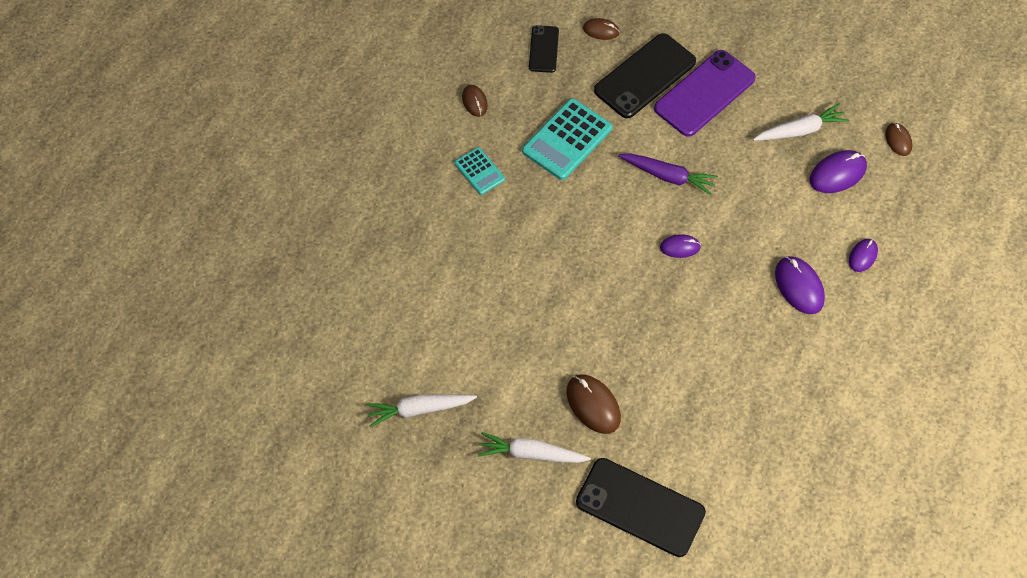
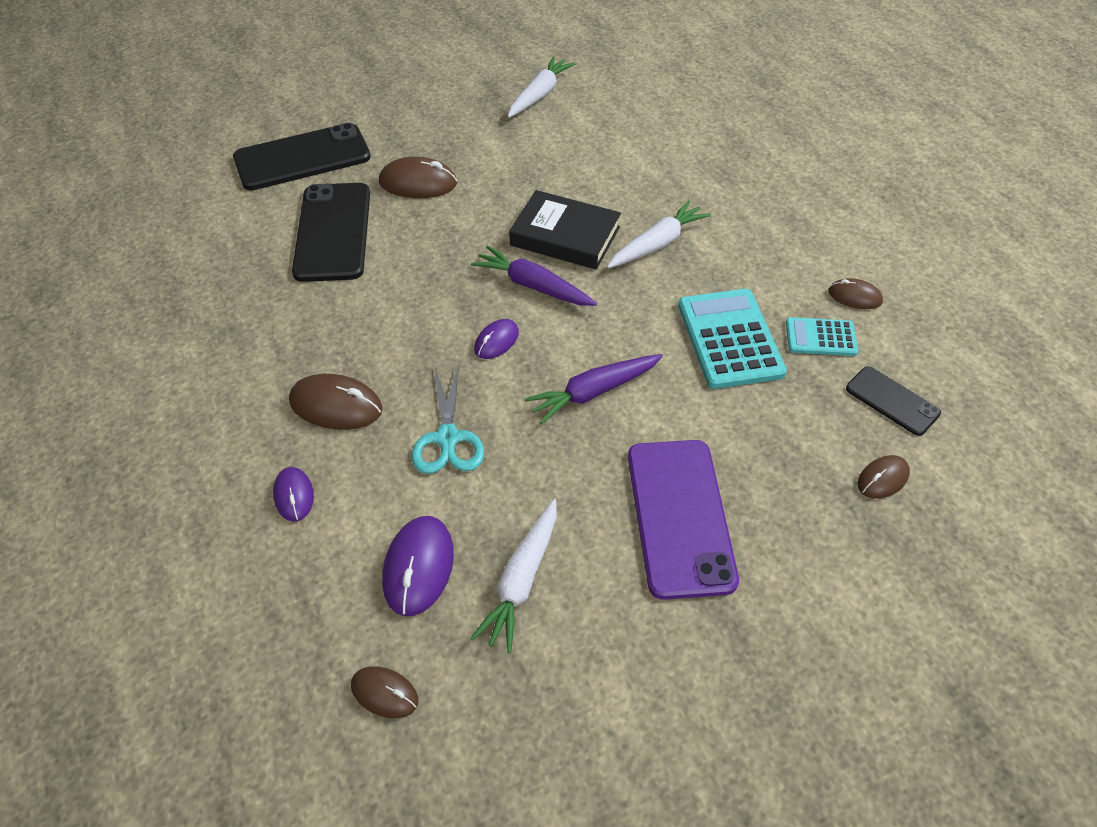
camera: 130 degrees right, 10 degrees down
turquoise calculator [454,147,505,195] -> turquoise calculator moved to [786,317,858,356]
white carrot [478,432,591,463] -> white carrot moved to [607,200,711,268]
black phone [594,33,696,118] -> black phone moved to [292,183,370,282]
purple mouse [775,256,825,314] -> brown mouse [289,374,383,430]
none -> turquoise scissors [411,363,484,474]
none -> purple carrot [471,246,597,306]
none -> black book [509,190,621,270]

